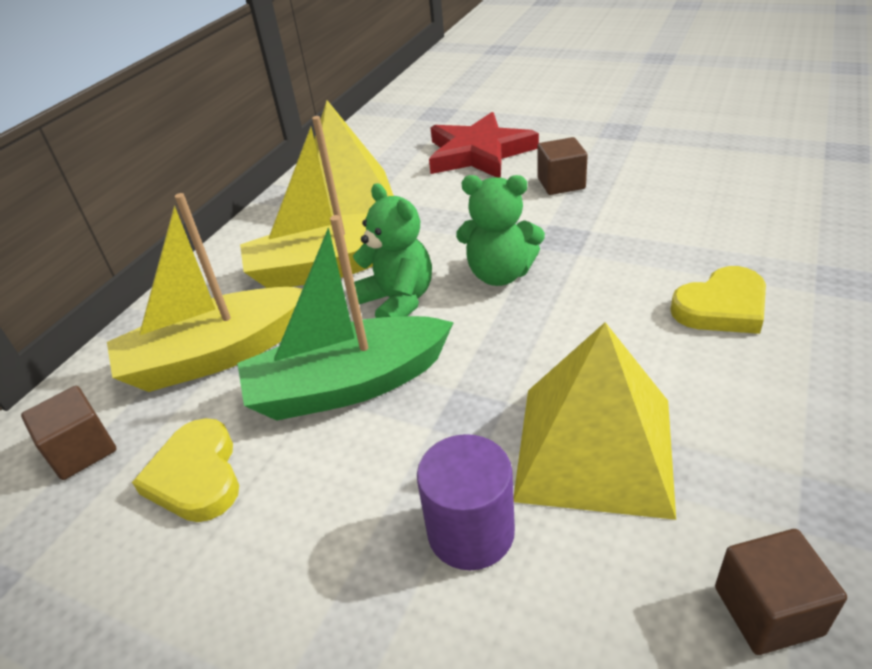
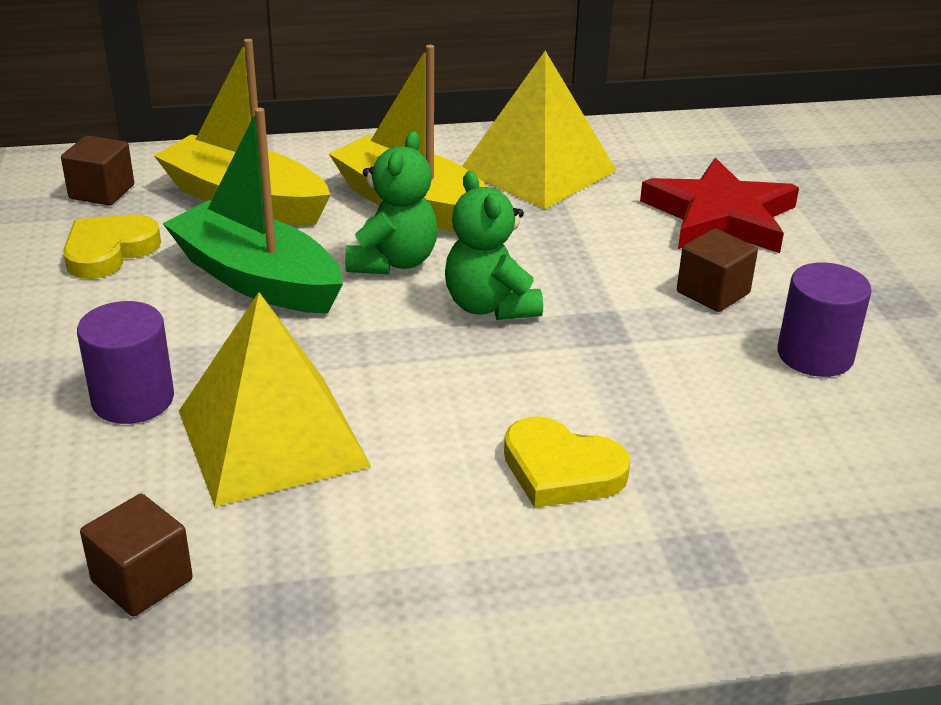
camera: 50 degrees right, 5 degrees down
none -> purple cylinder [777,262,872,377]

